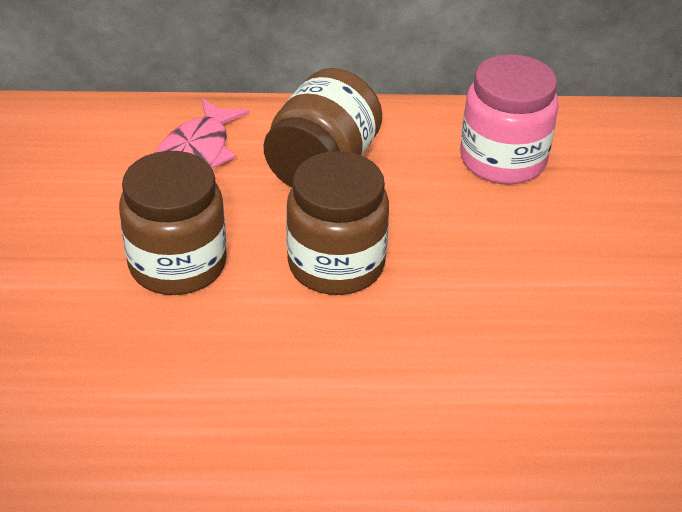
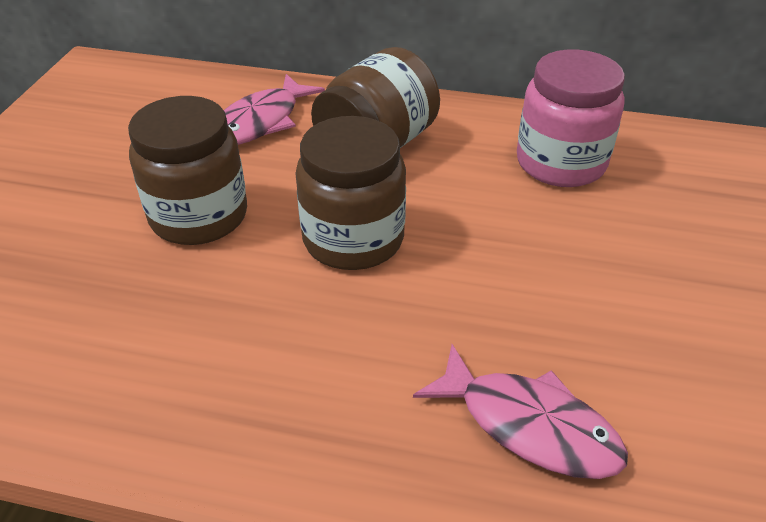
camera: 15 degrees right, 0 degrees up
none -> pink fish [413,344,628,479]

